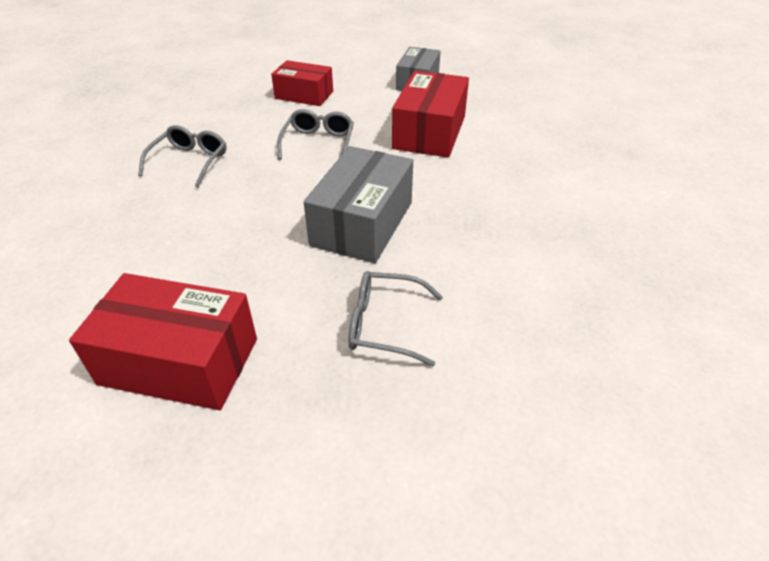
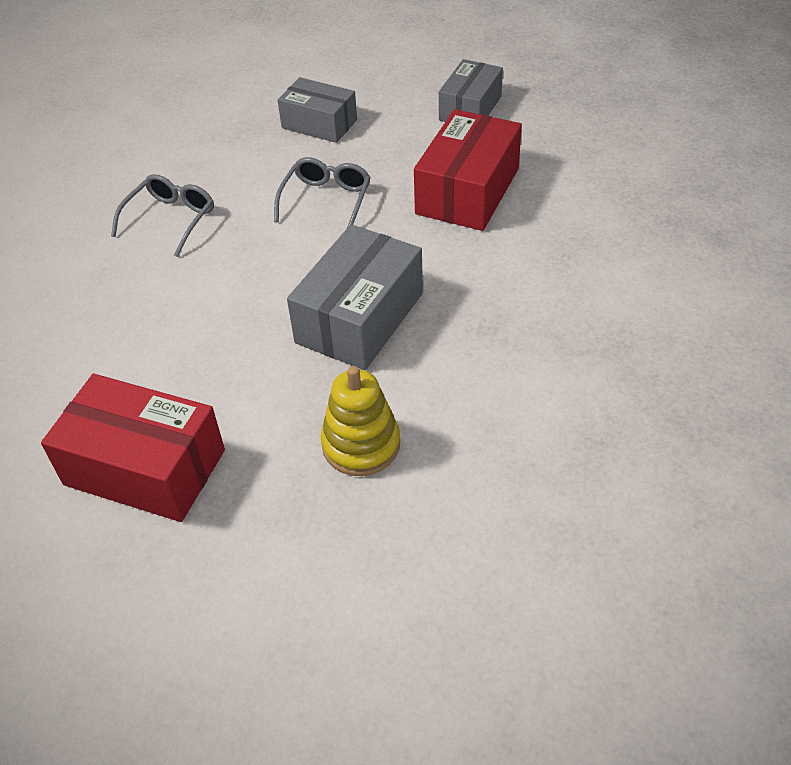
camera: 10 degrees right, 5 degrees up
red box [271,60,333,106] -> grey box [278,77,357,143]
grey glasses [349,271,443,366] -> yellow stacking toy [321,366,400,476]

